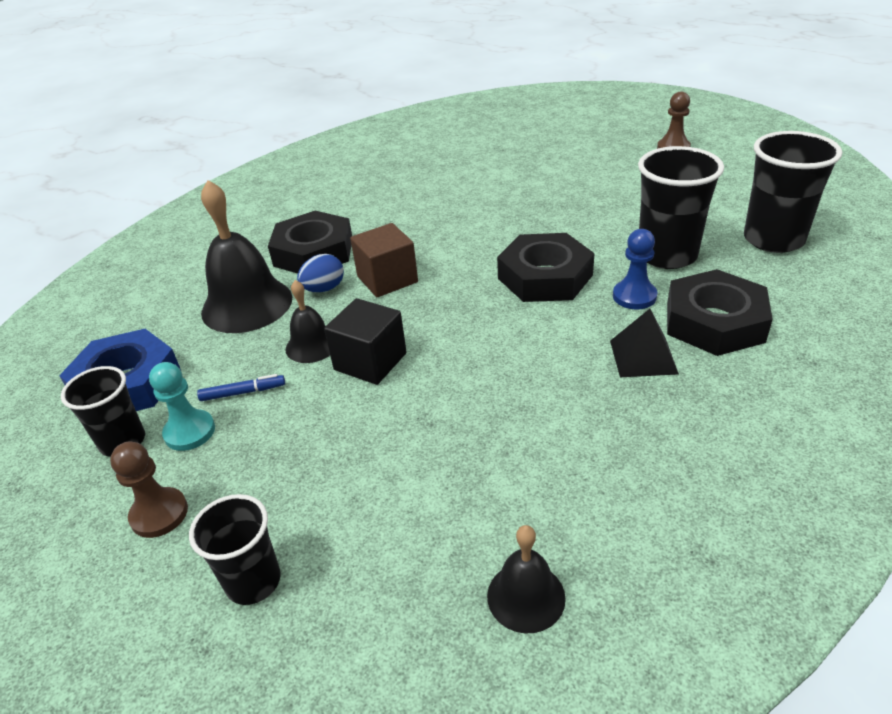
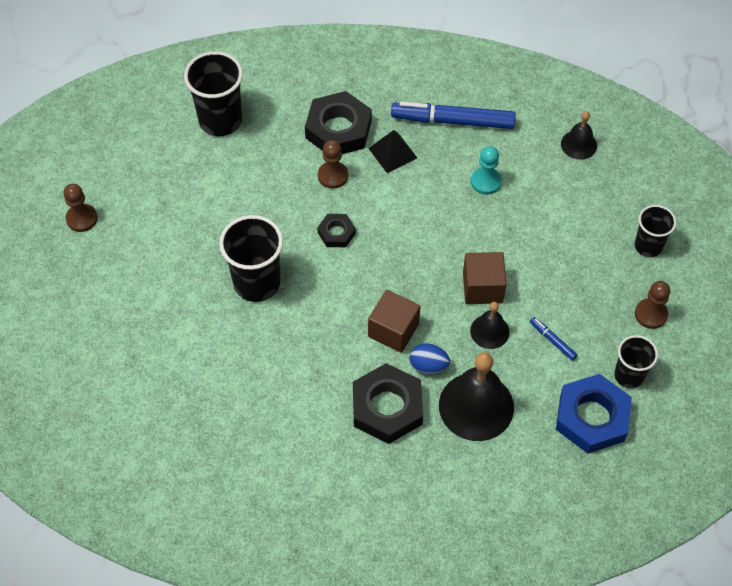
camera: 125 degrees left, 20 degrees up
turquoise pawn [149,362,215,451] -> turquoise pawn moved to [471,146,502,195]
black cube [324,298,406,385] -> brown cube [463,252,506,304]
black nut [497,233,595,302] -> black nut [317,214,356,247], size x0.52
blue pawn [613,229,657,309] -> brown pawn [318,140,348,189]
black cup [638,146,724,269] -> black cup moved to [219,215,283,302]
none -> blue marker [391,102,516,129]

